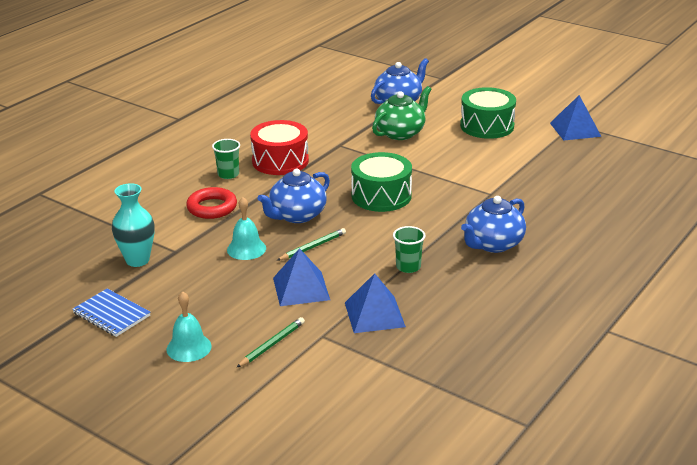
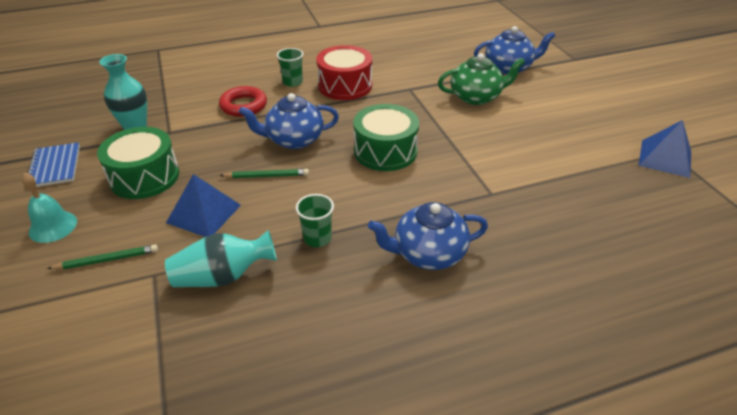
camera: 35 degrees right, 10 degrees up
turquoise bell [227,197,266,260] -> none
blue pyramid [345,273,406,333] -> turquoise vase [165,230,277,287]
green drum [460,87,516,139] -> green drum moved to [97,127,179,199]

